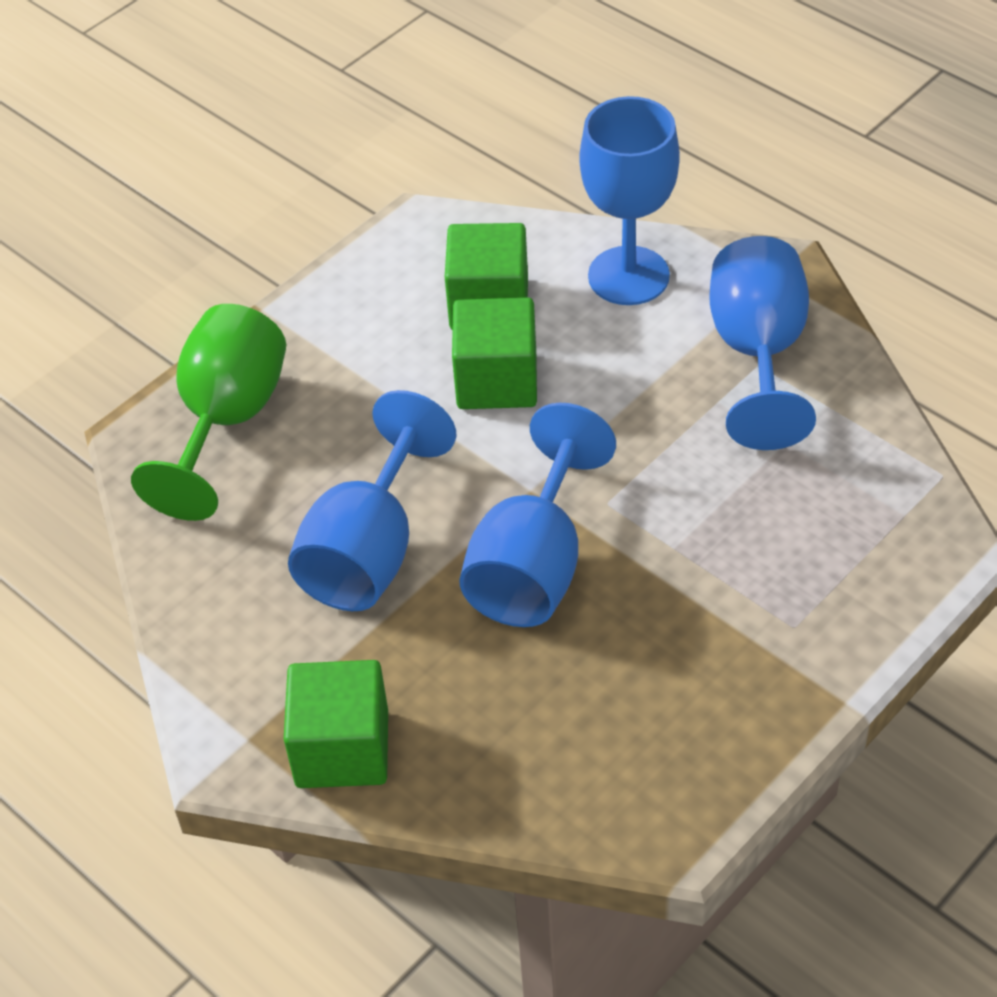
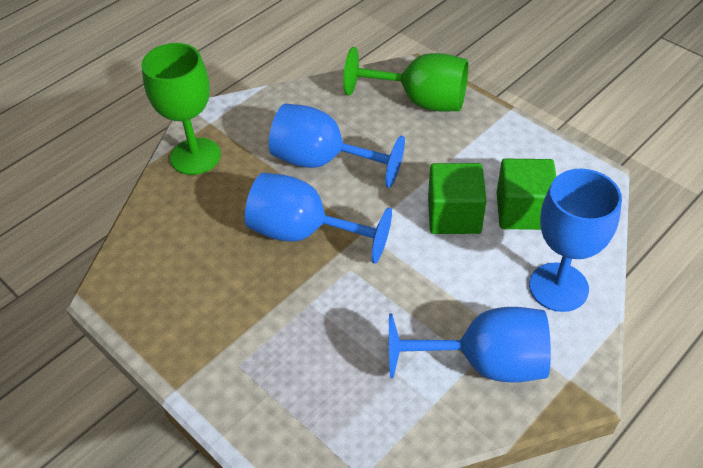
camera: 90 degrees right, 0 degrees up
green cube [284,660,388,788] -> green goblet [141,43,221,175]

